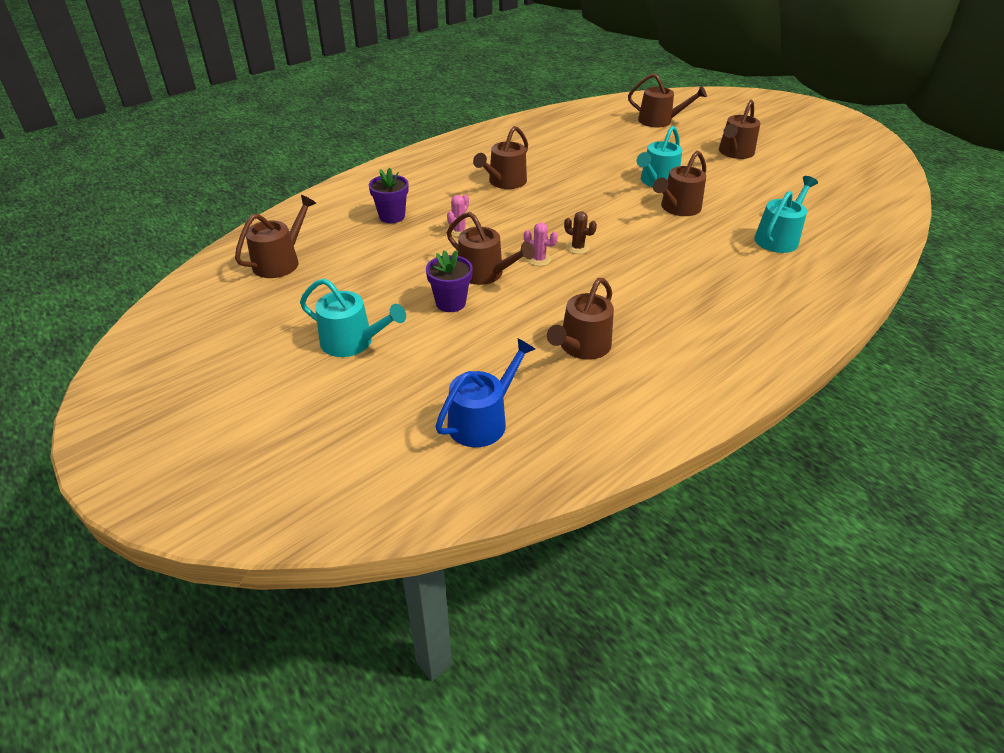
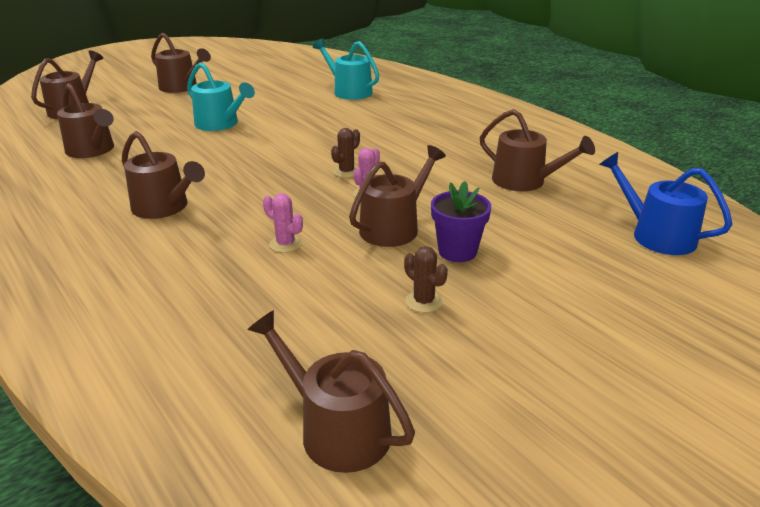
camera: 85 degrees left, 10 degrees down
turquoise watering can [300,278,406,357] -> none
purple flower pot [369,168,409,223] -> none
brown watering can [653,151,706,216] -> brown watering can moved to [57,83,114,158]
none -> brown cactus [404,246,448,313]

